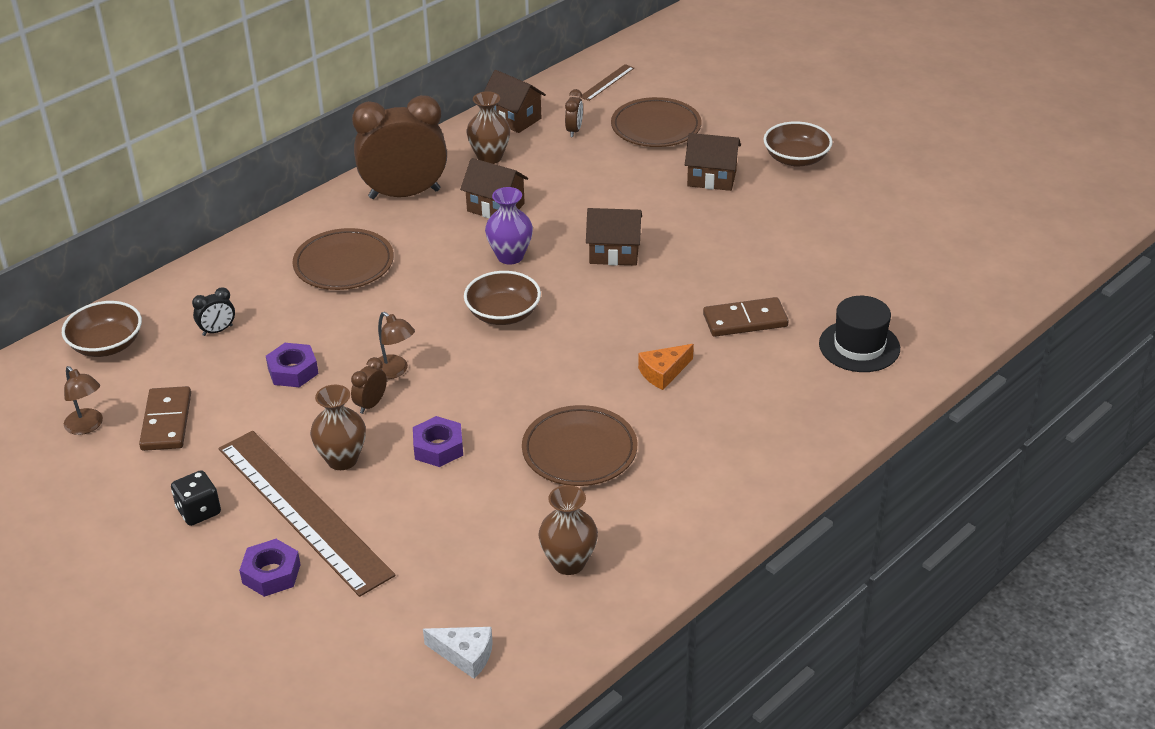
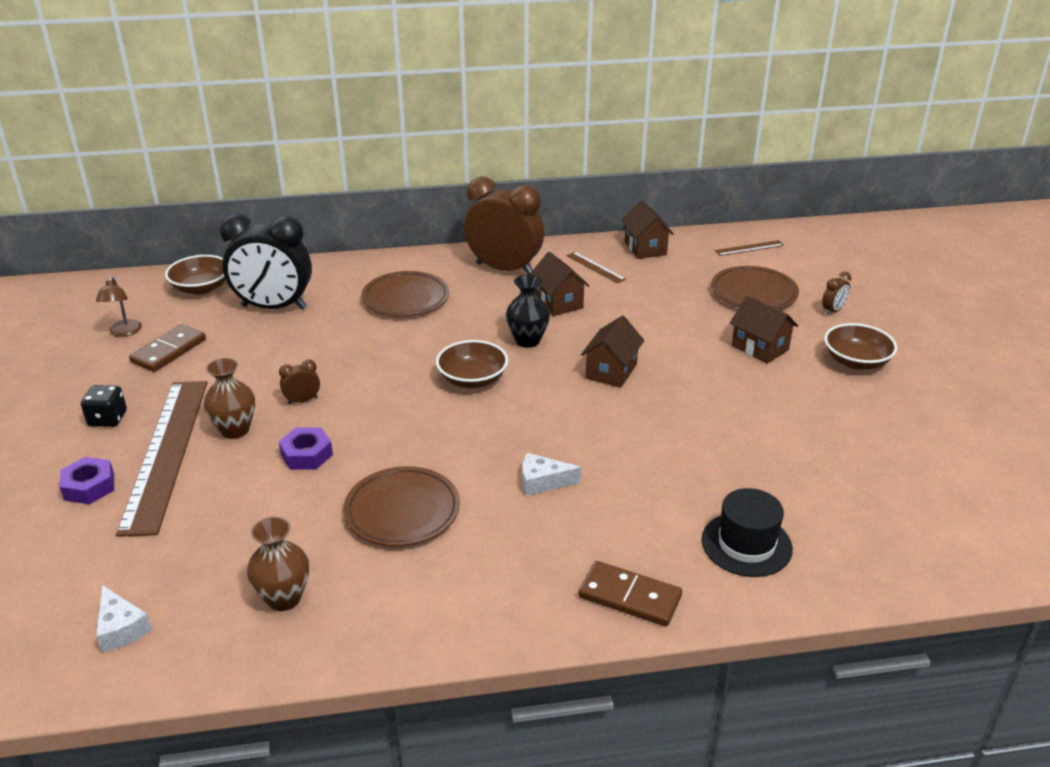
camera: 35 degrees right, 5 degrees down
black clock [192,288,235,336] -> black clock [220,214,312,309], size x2.49
purple nut [266,343,319,387] -> none
brown lamp [378,312,415,379] -> none
brown vase [466,91,510,164] -> brown ruler [567,252,626,283]
purple vase [485,187,533,265] -> black vase [506,274,550,348]
brown clock [565,89,583,137] -> brown clock moved to [822,272,851,315]
brown house [586,208,642,266] -> brown house turned 75 degrees clockwise [581,315,644,388]
orange cheese [638,344,694,390] -> white cheese [523,453,581,496]
brown domino [703,297,789,337] -> brown domino moved to [578,561,682,626]

